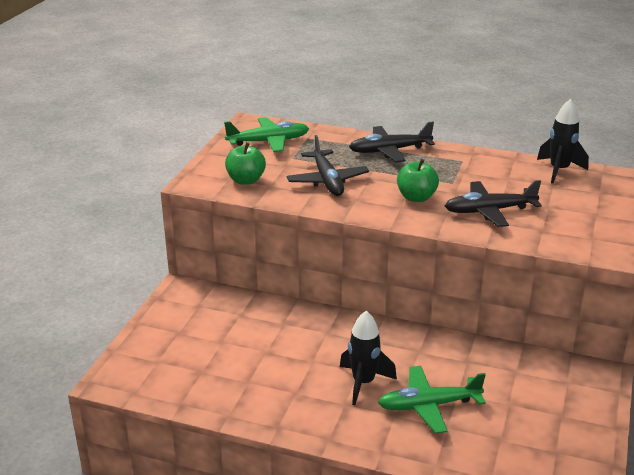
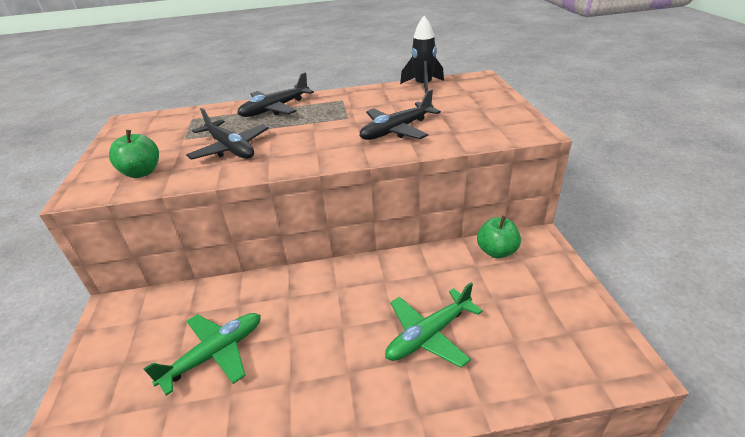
camera: 25 degrees left, 5 degrees up
green plane [224,117,309,152] -> green plane moved to [143,313,261,396]
black rocket [340,311,397,405] -> none
green apple [397,159,439,202] -> green apple moved to [477,216,521,258]

